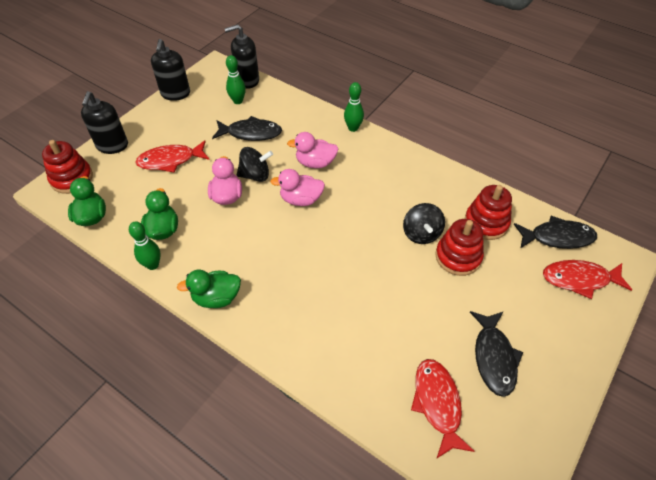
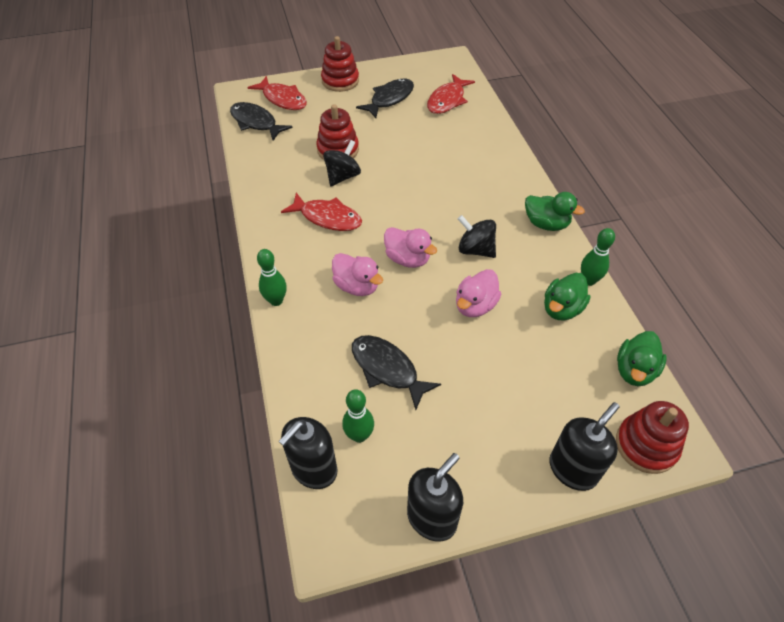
camera: 140 degrees left, 0 degrees up
red fish [135,140,209,172] -> red fish moved to [281,193,362,231]
black soap dispenser [224,24,259,89] -> black soap dispenser turned 105 degrees clockwise [279,417,338,489]
black spinning top [237,147,273,182] -> black spinning top moved to [458,215,496,258]
red stacking toy [465,185,512,240] -> red stacking toy moved to [321,36,359,92]

